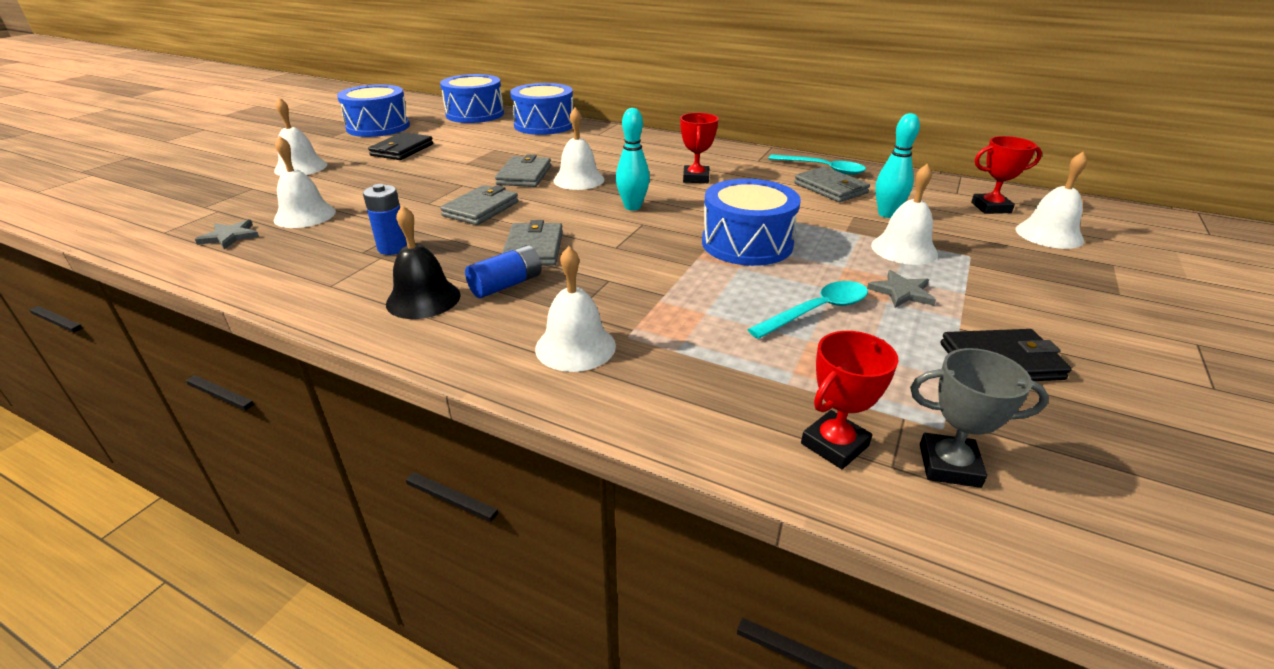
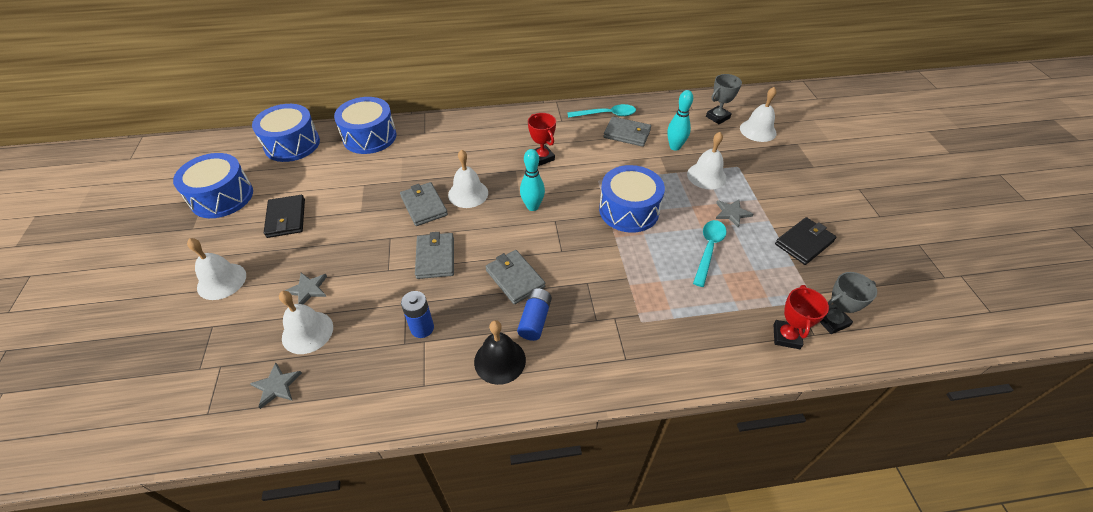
camera: 35 degrees left, 15 degrees up
white bell [535,246,616,372] -> none
red trophy [971,136,1042,214] -> grey trophy [706,74,742,124]
none -> grey star [285,273,327,305]

